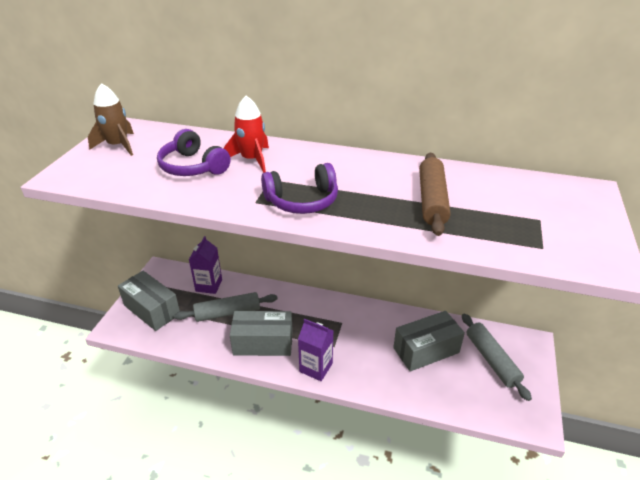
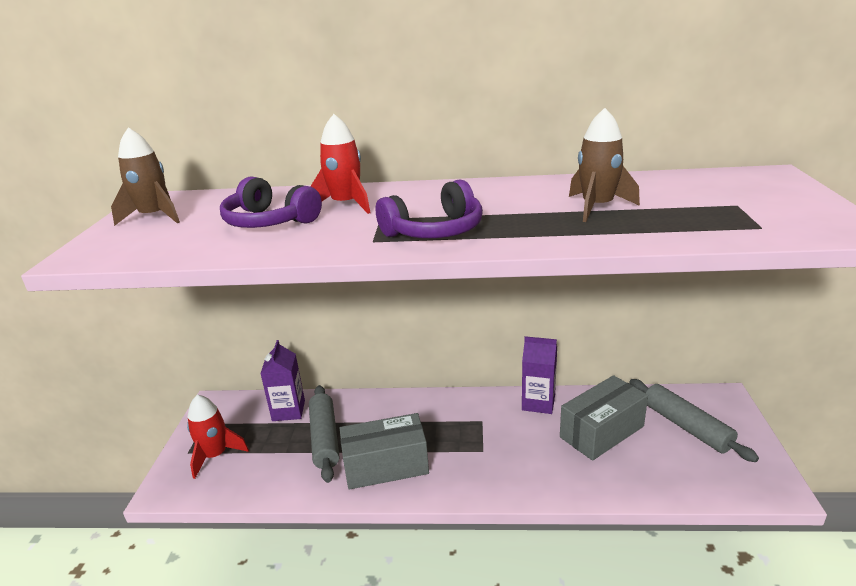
camera: 10 degrees left, 10 degrees down
grey box [118,271,180,331] -> red rocket [187,395,249,479]
grey rolling pin [174,292,278,322] -> grey rolling pin turned 75 degrees counterclockwise [309,385,339,483]
purple carton [298,319,333,381] -> purple carton moved to [522,336,557,414]
brown rolling pin [419,153,451,236] -> brown rocket [569,108,640,222]

